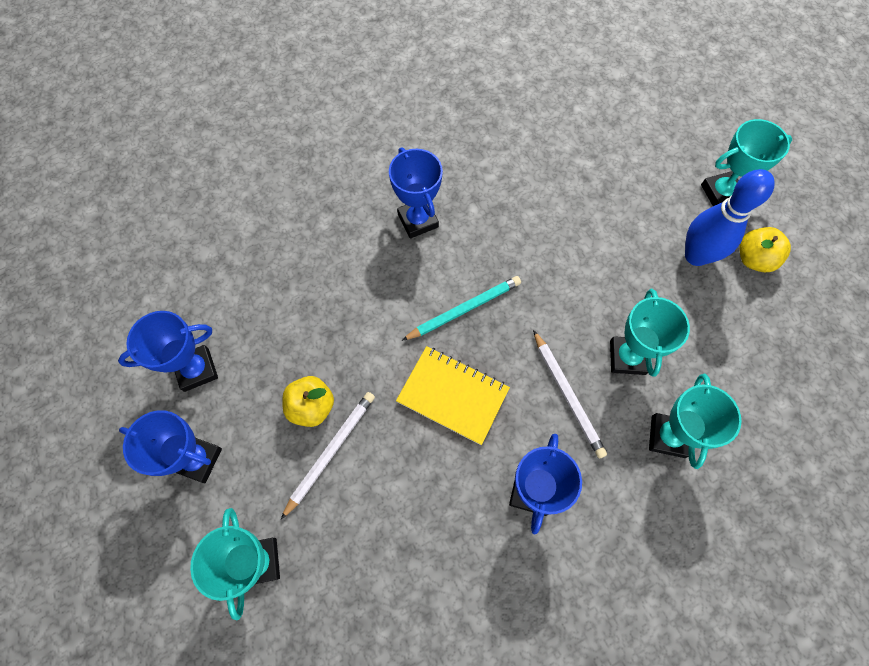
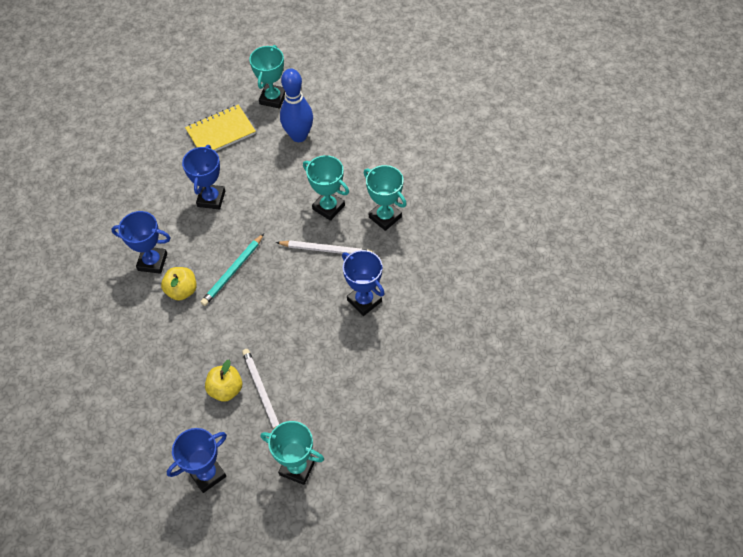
camera: 55 degrees left, 10 degrees down
blue trophy [118,311,218,392] -> blue trophy moved to [182,145,225,210]
yellow notebook [396,346,510,445] -> yellow notebook moved to [185,105,256,151]
turquoise pencil [402,276,521,341] -> turquoise pencil turned 150 degrees counterclockwise [200,234,264,306]
yellow apple [739,227,791,272] -> yellow apple moved to [161,267,197,301]

